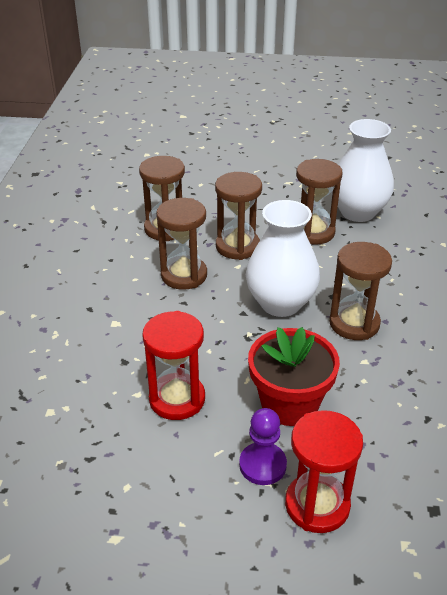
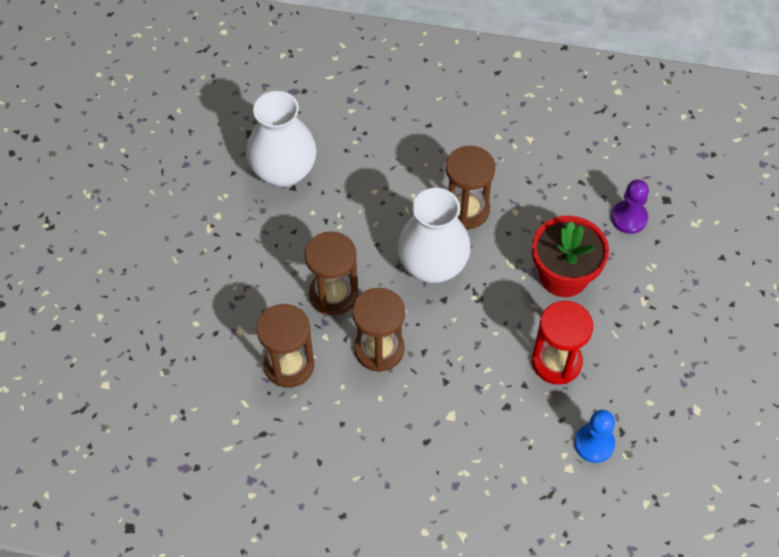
camera: 85 degrees left, 20 degrees up
purple pawn [239,408,287,485] -> purple pawn moved to [611,179,649,234]
red hourglass [285,410,363,533] -> none
brown hourglass [296,159,343,245] -> none
none -> blue pawn [574,410,615,463]

